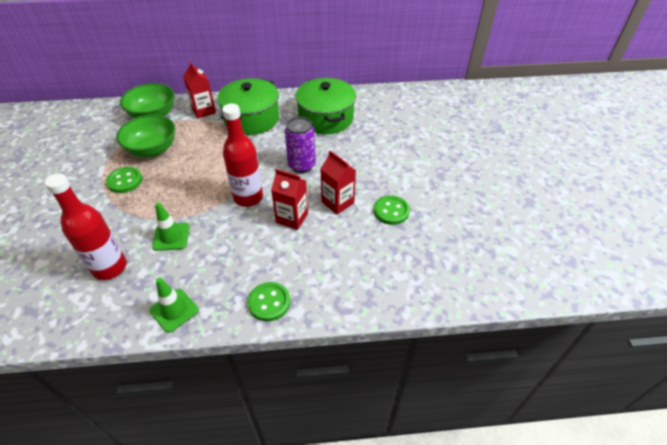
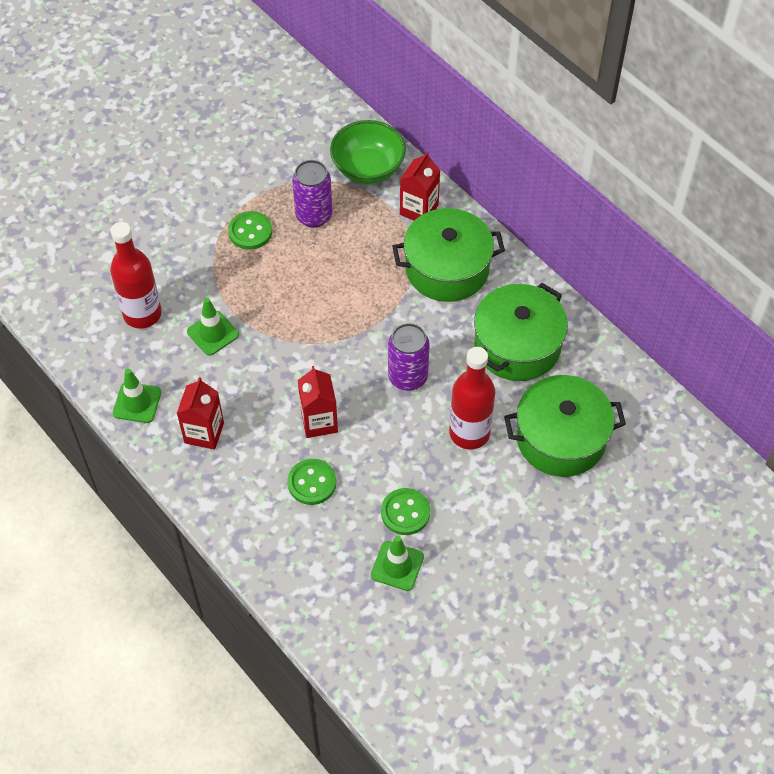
camera: 55 degrees right, 10 degrees up
green bowl [116,115,175,157] -> purple can [292,160,332,228]
red bottle [222,103,263,207] -> red bottle moved to [449,347,495,450]
green button [248,282,290,321] -> green button moved to [287,459,336,505]
red carton [321,151,356,214] -> red carton moved to [177,377,224,450]
none -> green traffic cone [371,536,424,591]
none -> green pot [504,375,626,477]

